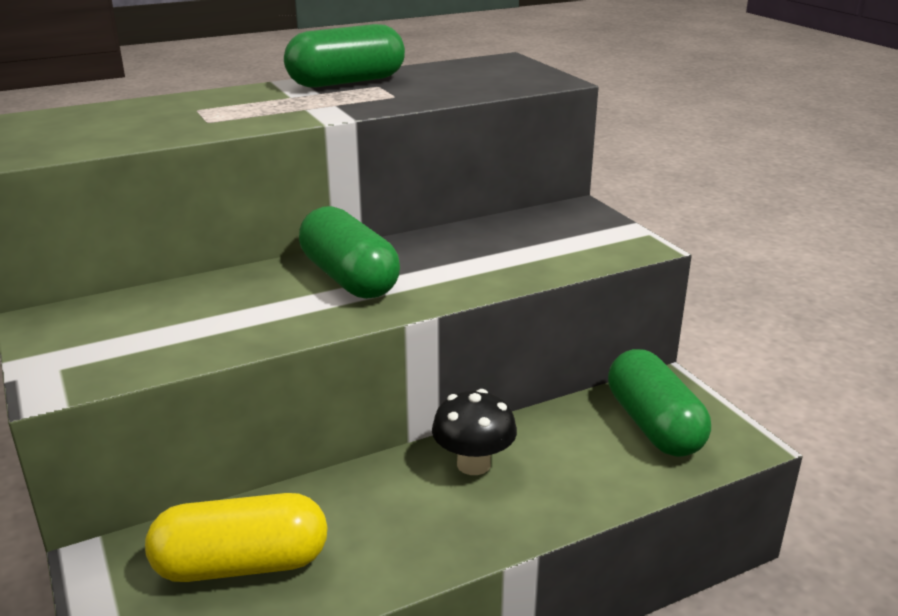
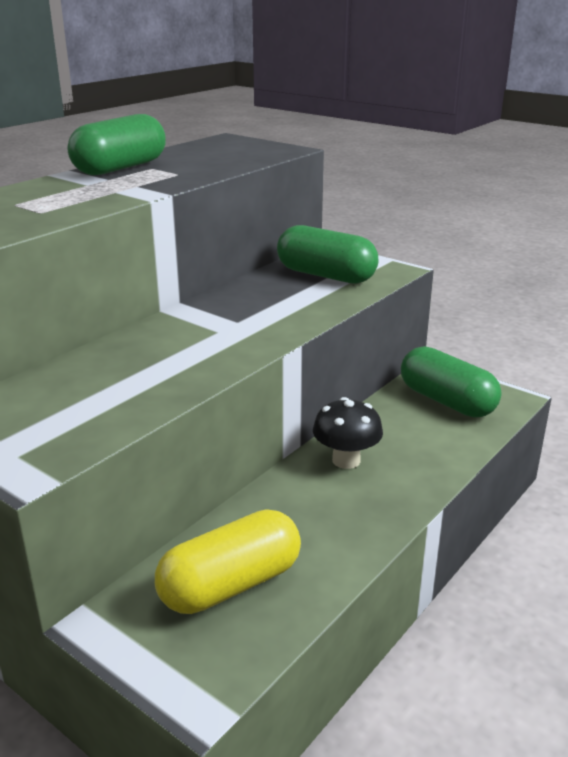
camera: 25 degrees left, 0 degrees up
green capsule [299,206,400,299] -> green capsule moved to [277,225,378,284]

